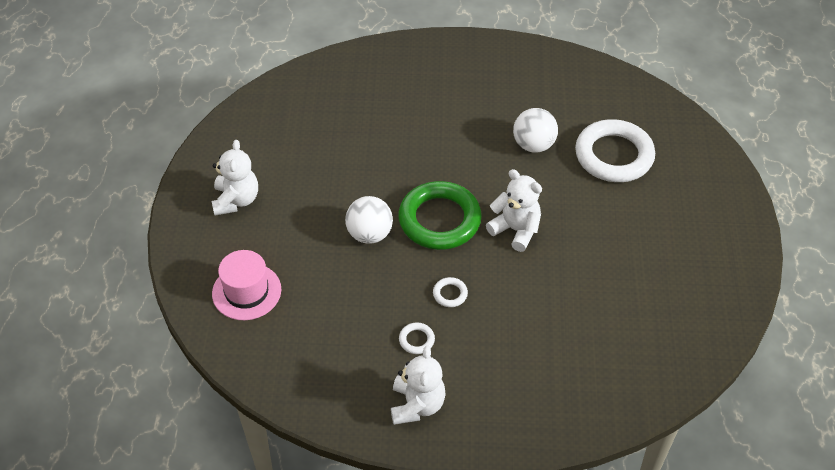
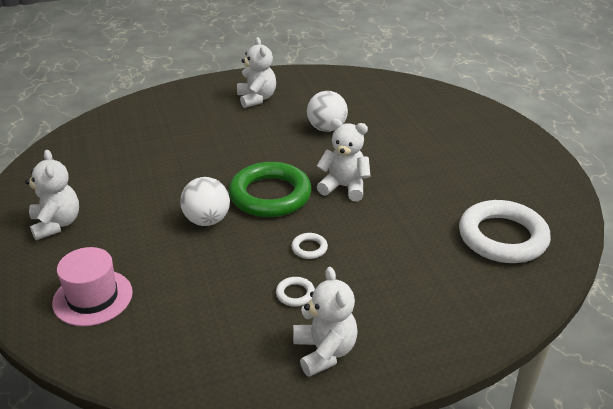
camera: 20 degrees left, 15 degrees down
white ring [575,119,655,182] -> white ring moved to [459,200,551,263]
none -> white teddy bear [237,37,276,108]

